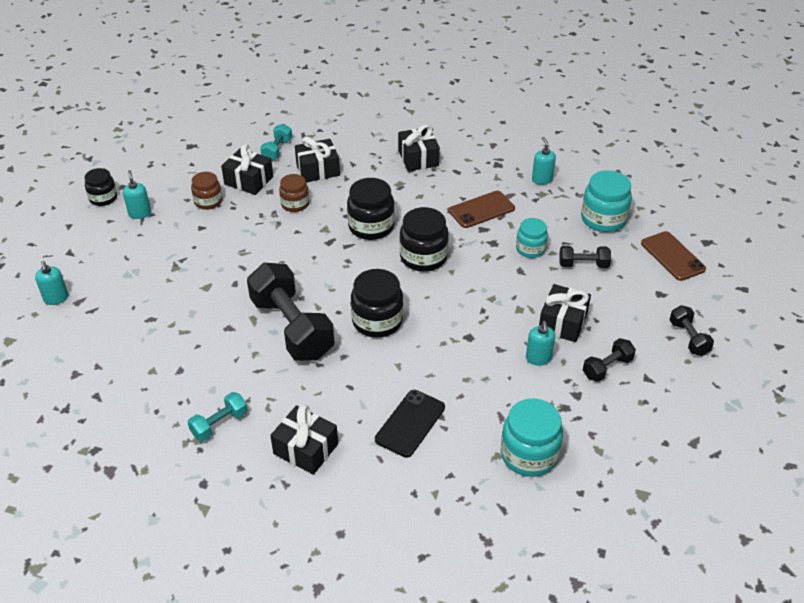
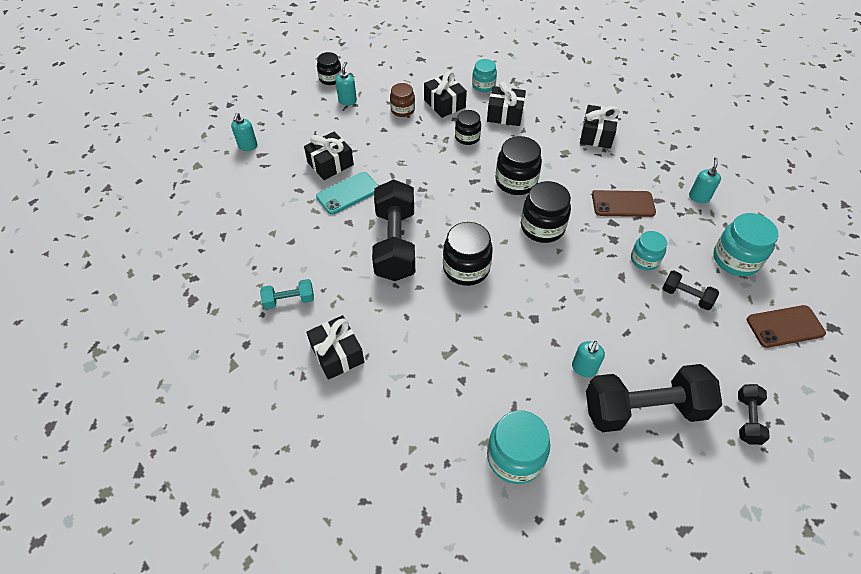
camera: 30 degrees right, 10 degrees up
turquoise dumbbell [260,124,292,161] -> turquoise jar [472,59,497,92]
brown jar [279,174,309,212] -> black jar [455,110,481,145]
black phone [375,390,445,458] -> none
black gift [539,284,591,342] -> black gift moved to [304,131,354,180]
black dumbbell [583,338,636,382] -> black dumbbell [586,364,722,432], size x2.11
brown phone [641,231,706,281] -> brown phone turned 75 degrees clockwise [747,305,826,348]
none -> turquoise phone [316,172,378,214]

